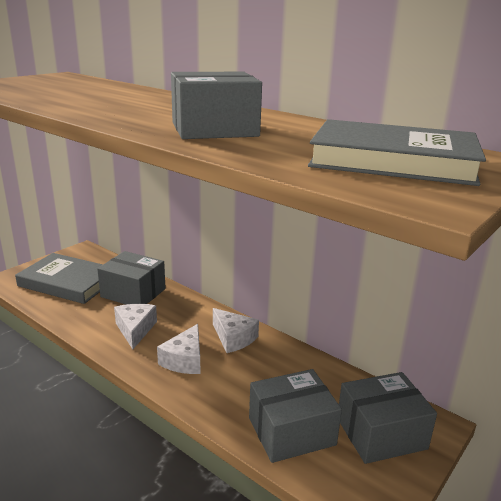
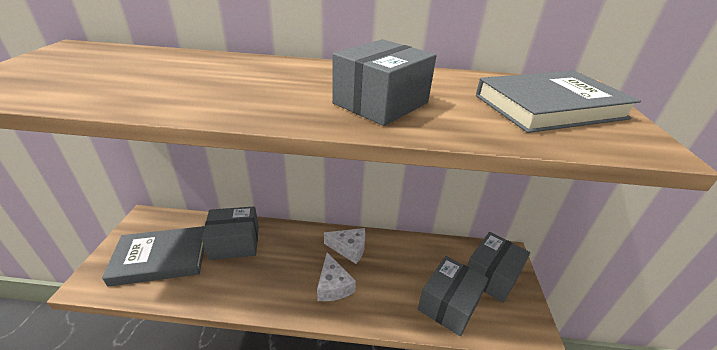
camera: 35 degrees left, 10 degrees up
white cheese [114,304,157,349] -> none

